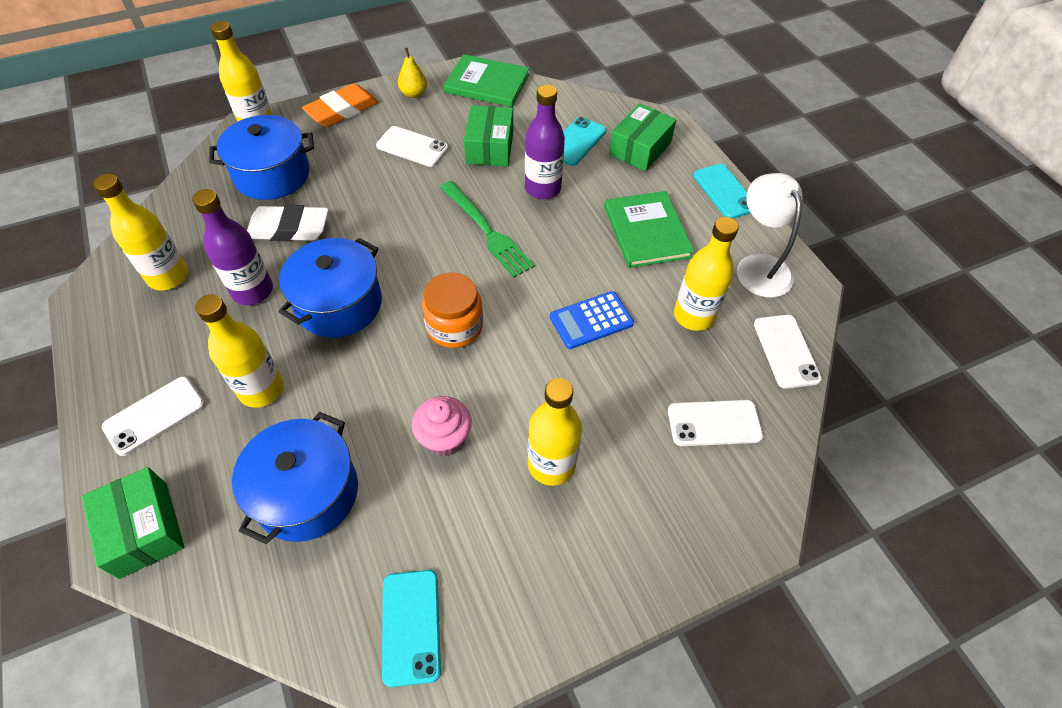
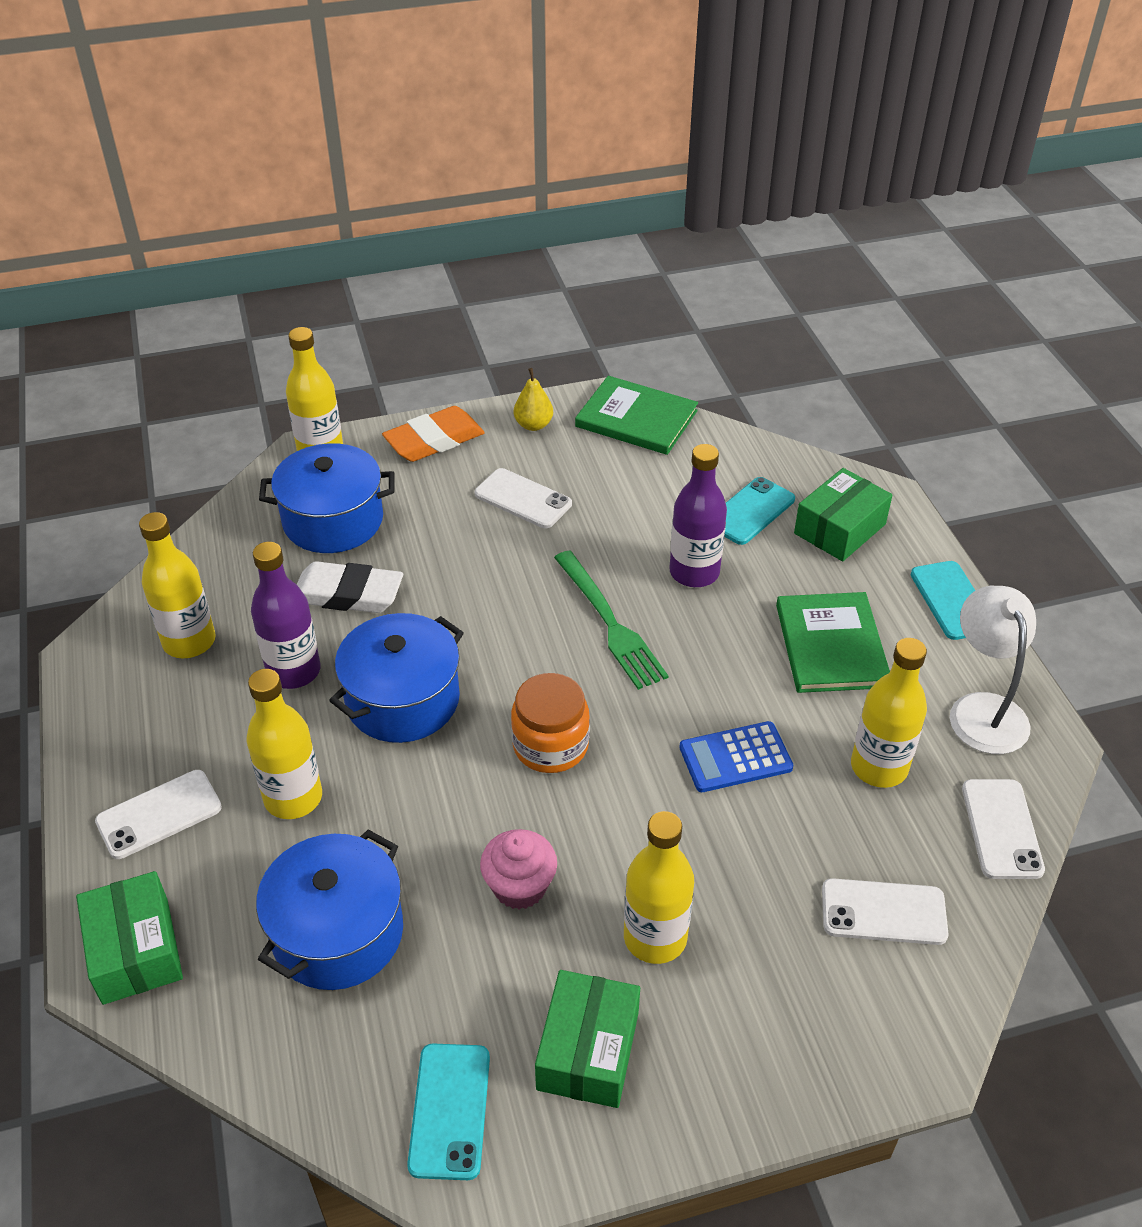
camera: 10 degrees right, 10 degrees down
green box [464,105,513,166] -> green box moved to [535,970,640,1108]

